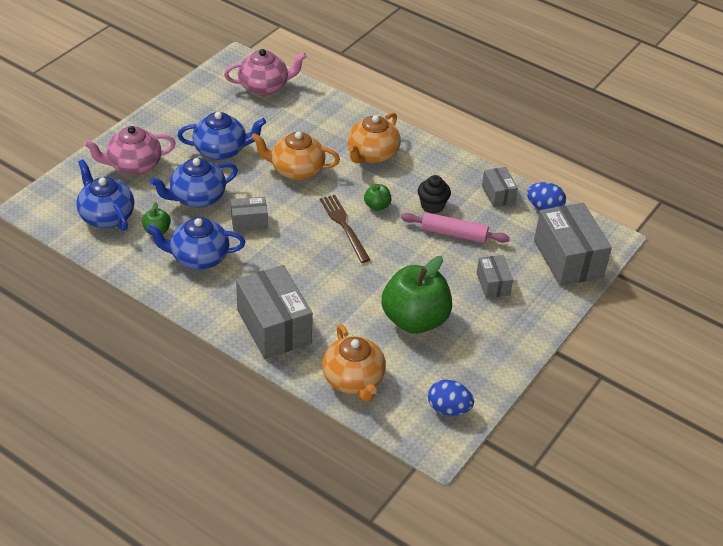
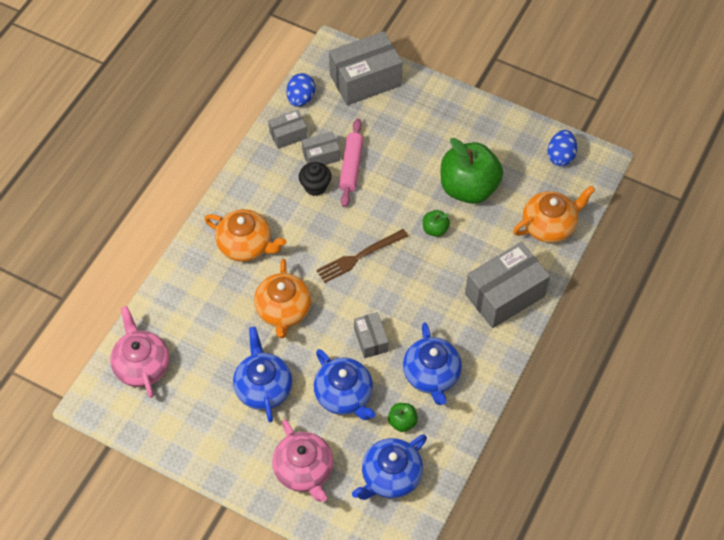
camera: 95 degrees left, 15 degrees up
green apple [364,184,392,211] -> green apple moved to [423,210,450,237]
grey box [477,255,513,298] -> grey box moved to [302,132,340,165]

